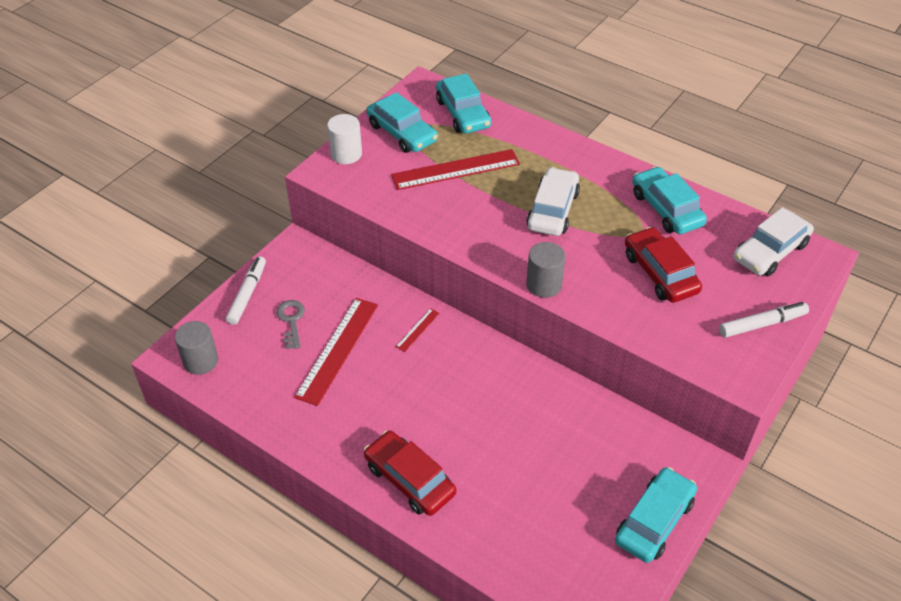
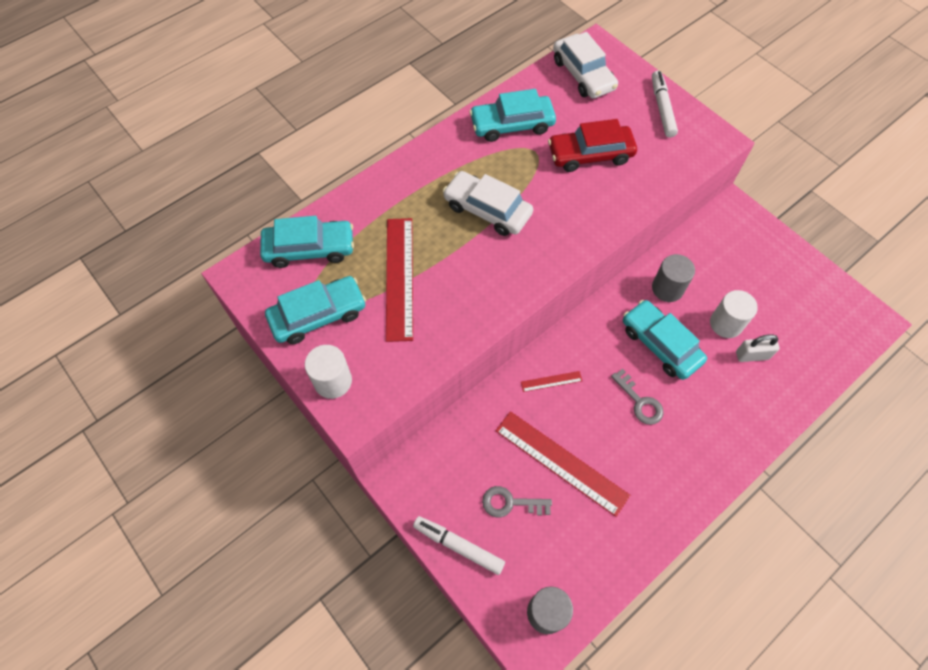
camera: 75 degrees left, 15 degrees up
red car [364,431,456,516] -> none
red ruler [396,308,439,352] -> red ruler turned 60 degrees counterclockwise [521,371,582,392]
grey cylinder [526,242,566,298] -> grey cylinder moved to [652,254,695,302]
turquoise car [615,467,697,563] -> turquoise car moved to [623,300,707,380]
none -> grey key [611,369,664,425]
none -> white cylinder [710,290,758,338]
none -> white padlock [736,334,780,362]

